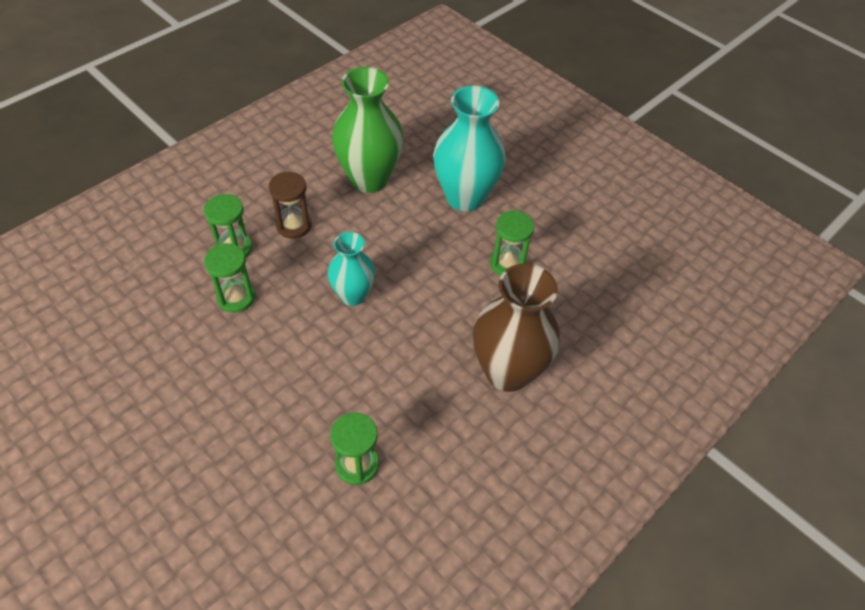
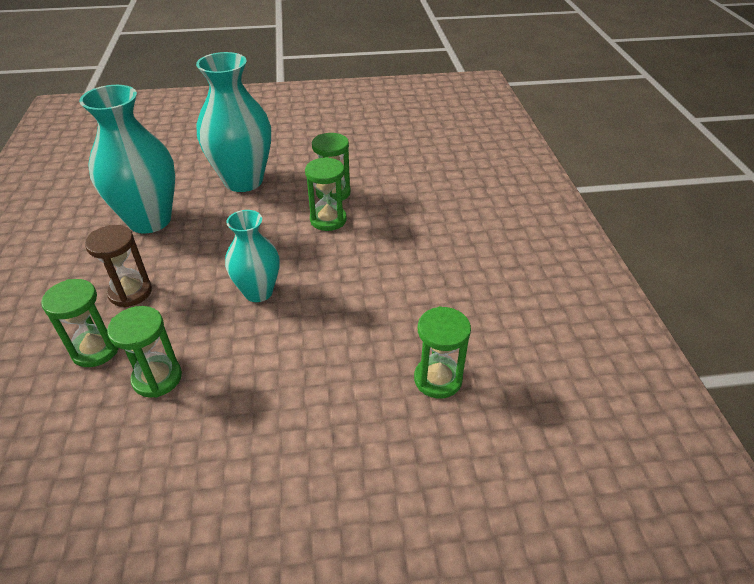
camera: 50 degrees left, 10 degrees down
green vase [332,67,403,193] -> turquoise vase [79,85,175,234]
brown vase [473,264,560,392] -> none
none -> green hourglass [305,157,347,231]

